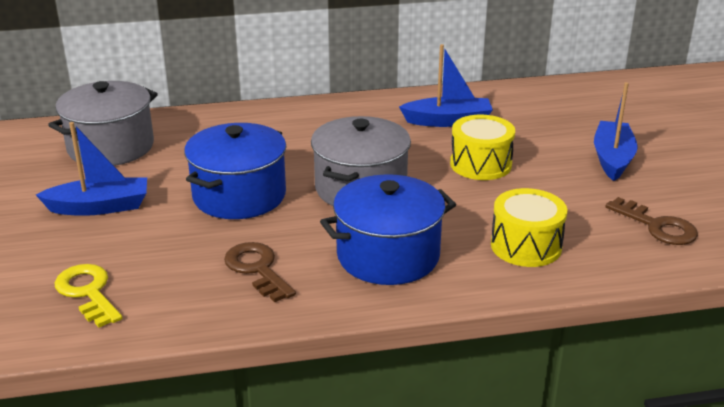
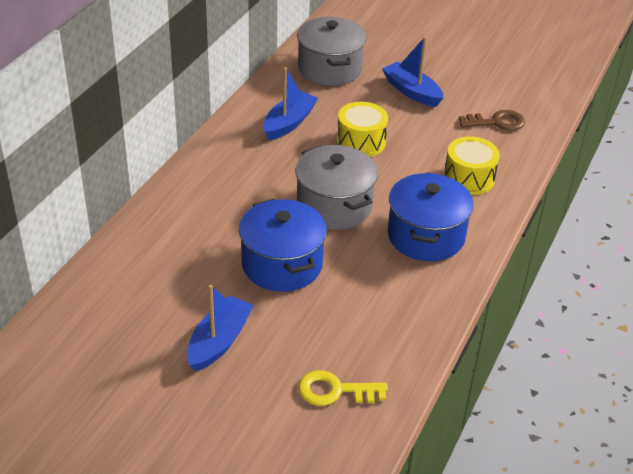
camera: 55 degrees left, 10 degrees up
grey pot [48,81,158,166] -> grey pot moved to [297,17,367,86]
brown key [224,242,296,302] -> none

